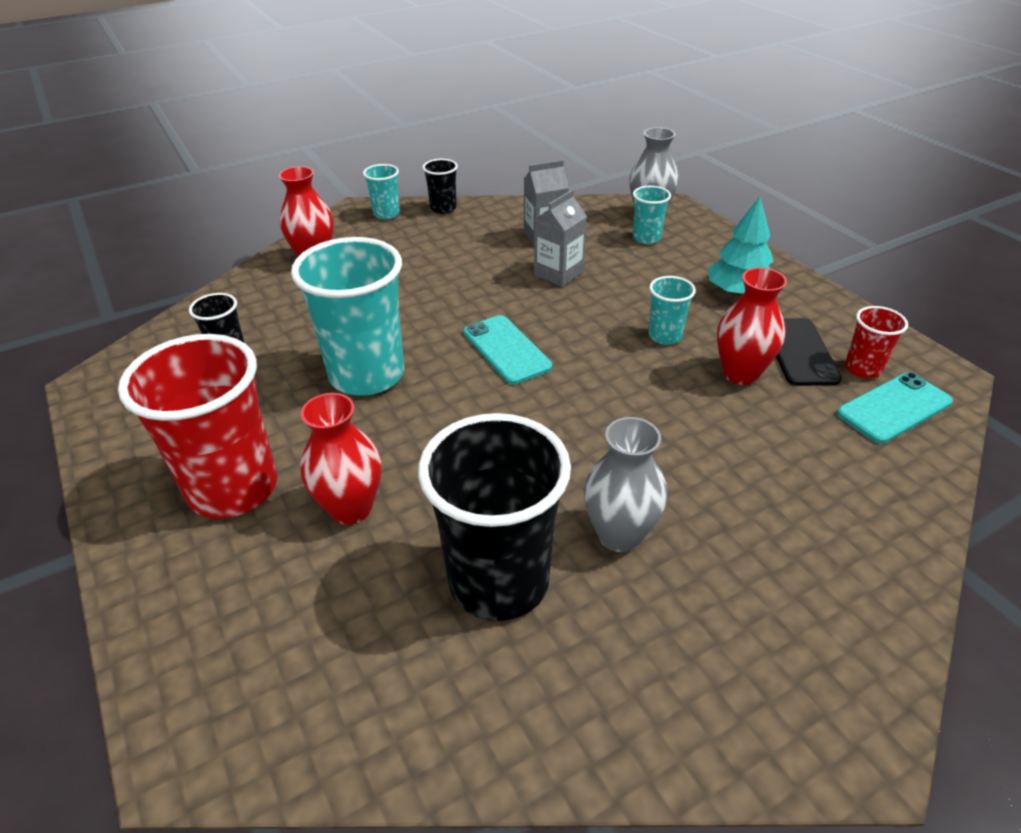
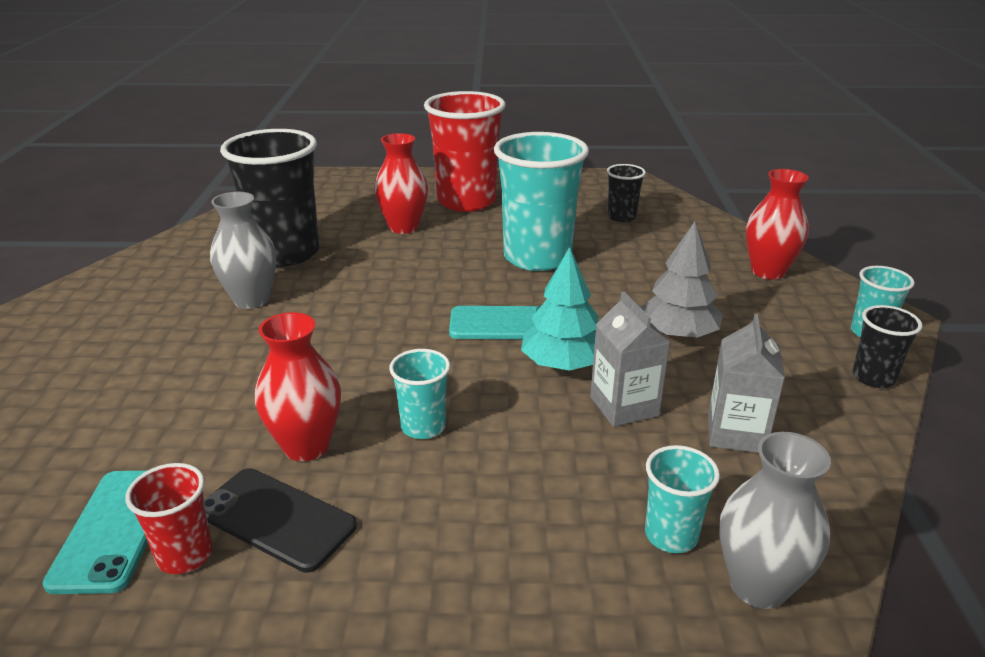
camera: 120 degrees right, 10 degrees down
turquoise tree [708,196,774,296] -> turquoise tree moved to [521,247,598,371]
none -> grey tree [640,222,723,339]

